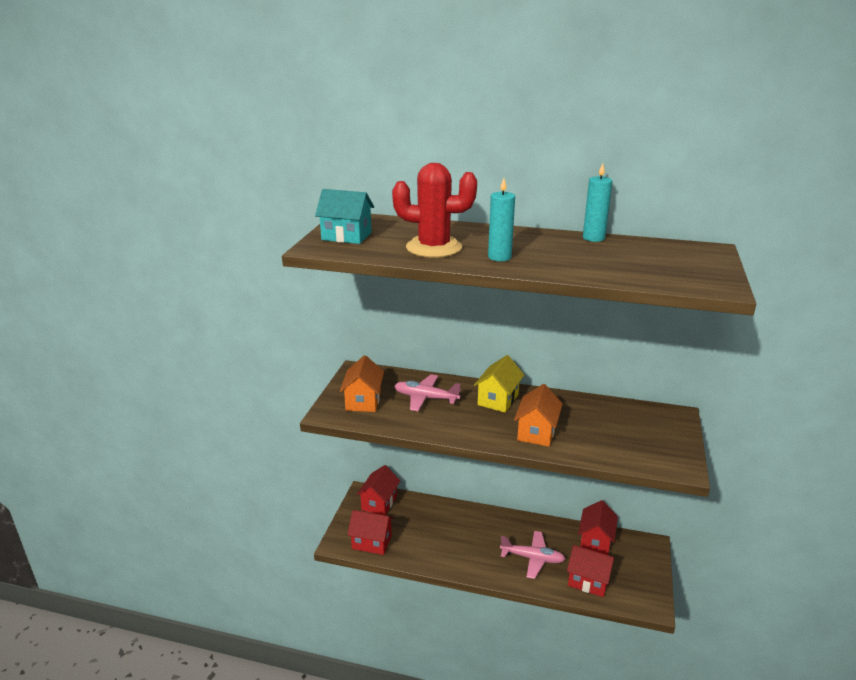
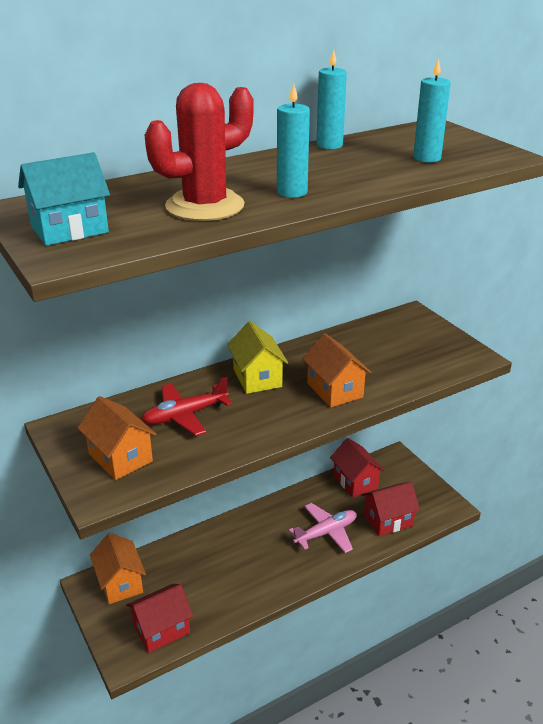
camera: 45 degrees left, 5 degrees up
red house [356,465,400,515] -> orange house [90,533,146,604]
pink plane [394,374,461,411] -> red plane [141,377,232,436]
none -> turquoise candle [413,58,451,163]

